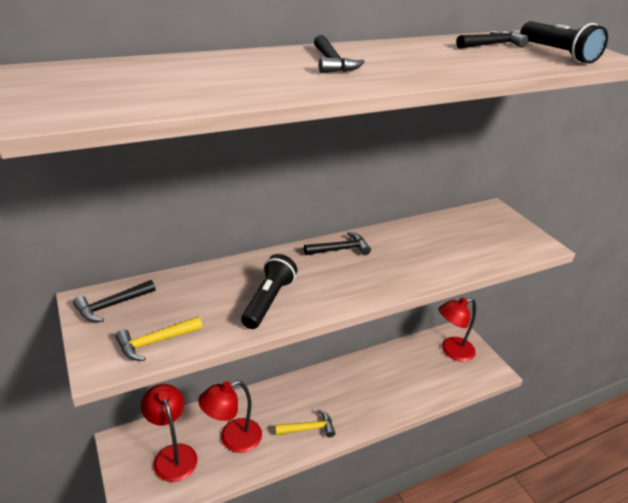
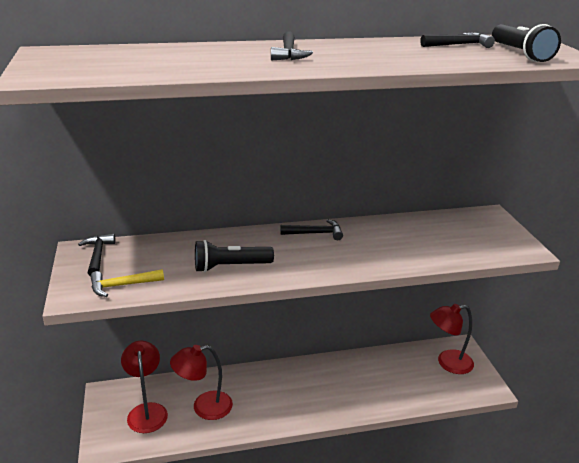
camera: 15 degrees right, 5 degrees down
black hammer [73,280,155,322] -> black hammer turned 105 degrees clockwise [78,234,115,276]
black flashlight [241,254,297,329] -> black flashlight turned 135 degrees counterclockwise [195,240,274,272]
yellow hammer [275,409,336,437] -> none

